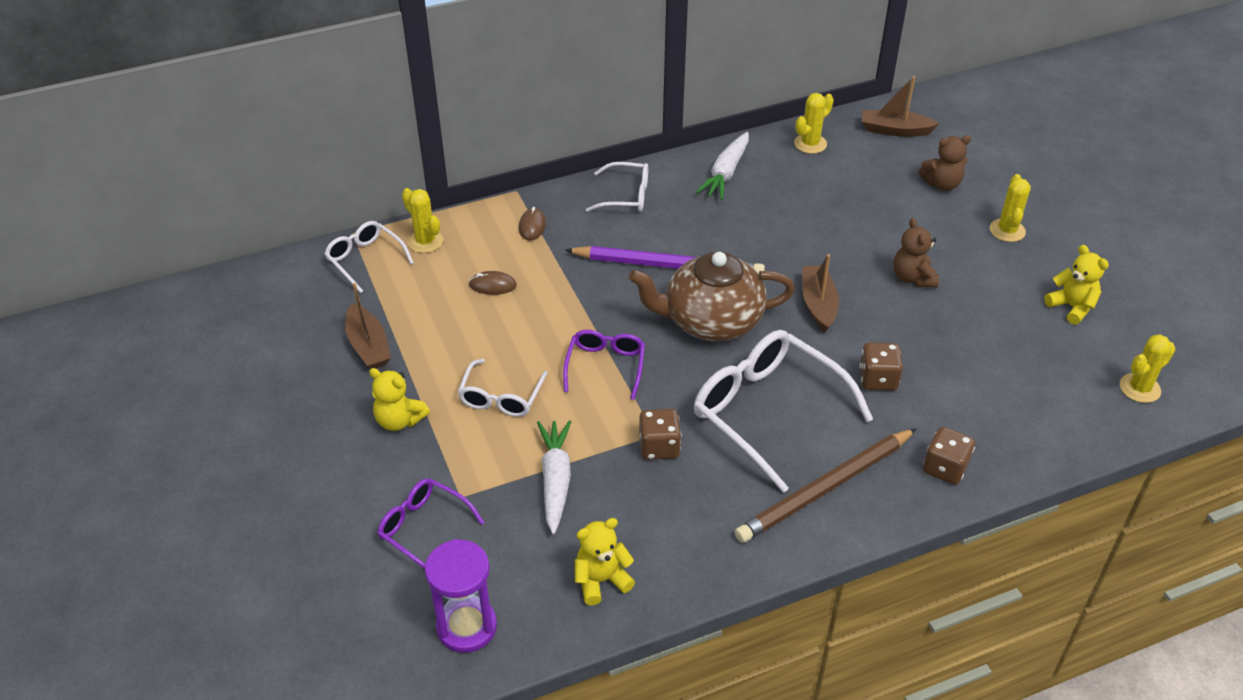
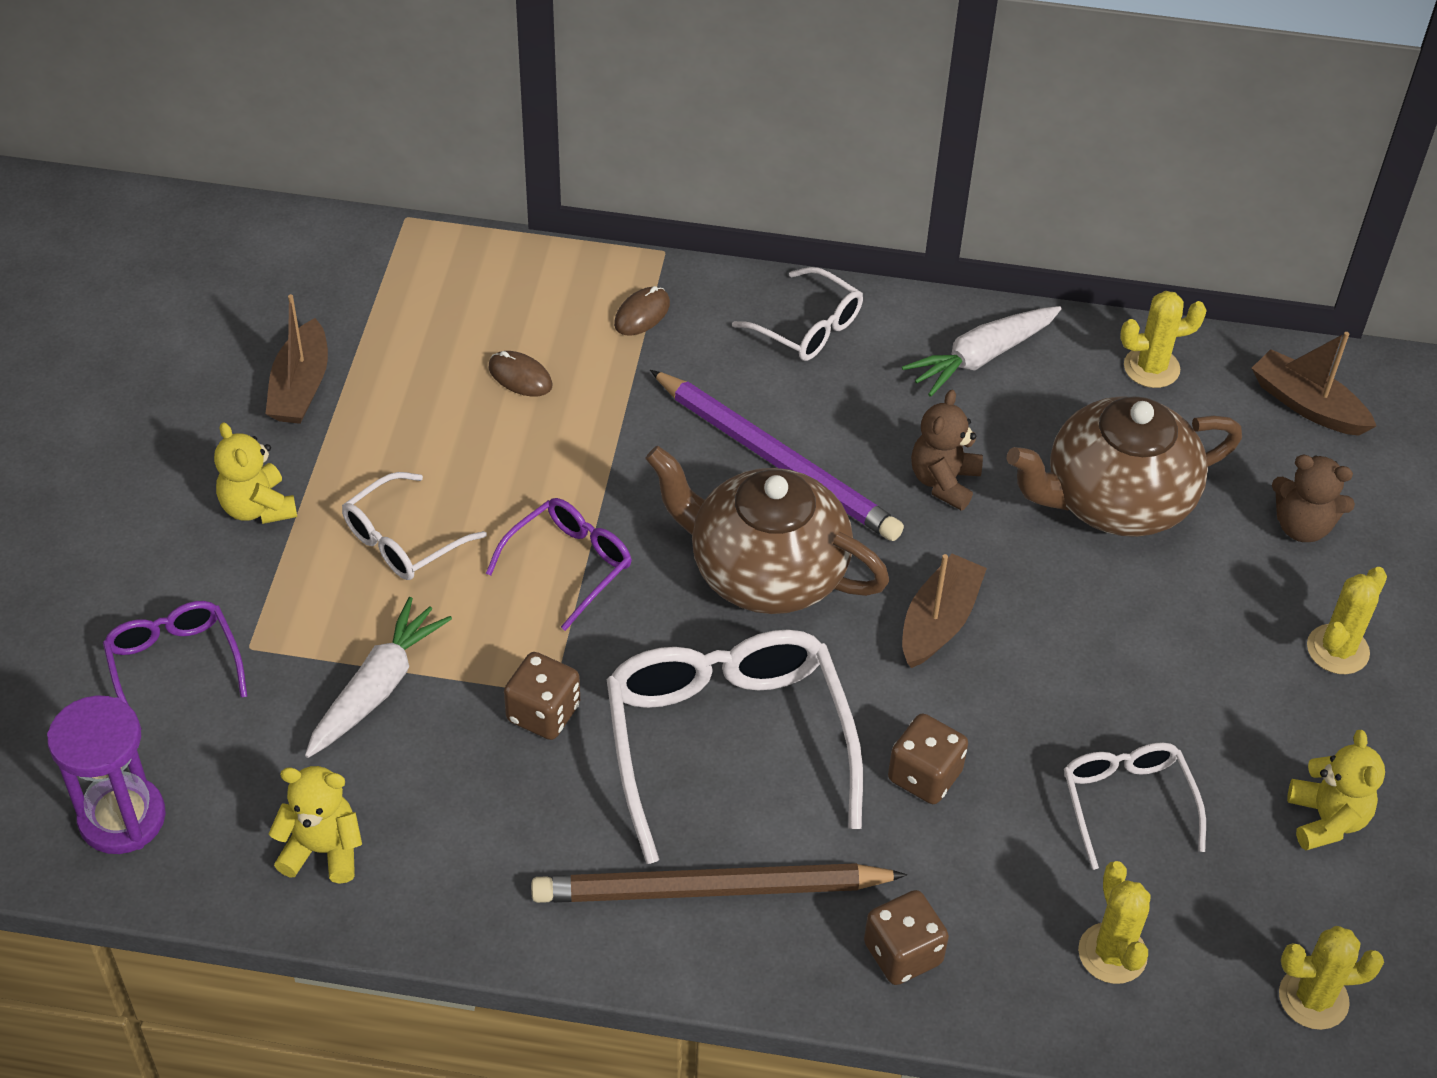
camera: 30 degrees right, 5 degrees up
white glasses [324,221,414,293] -> white glasses moved to [1064,742,1206,870]
yellow cactus [402,188,443,253] -> yellow cactus moved to [1078,861,1151,984]
brown teddy bear [893,218,939,288] -> brown teddy bear moved to [911,390,983,511]
none -> brown teapot [1006,396,1242,537]

